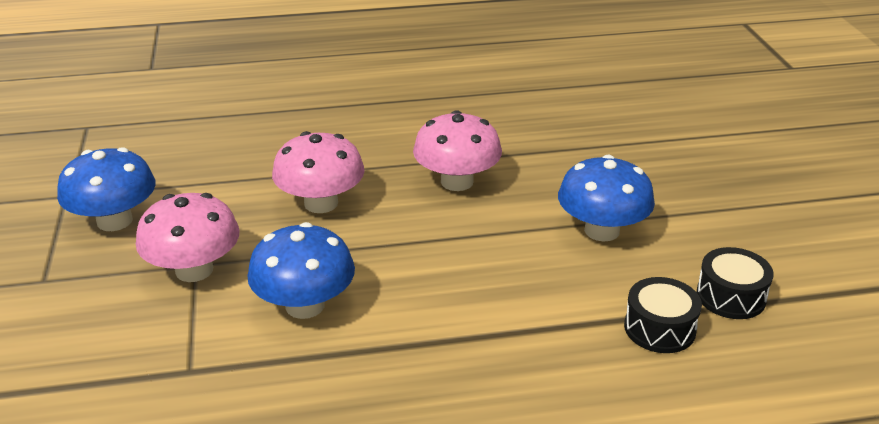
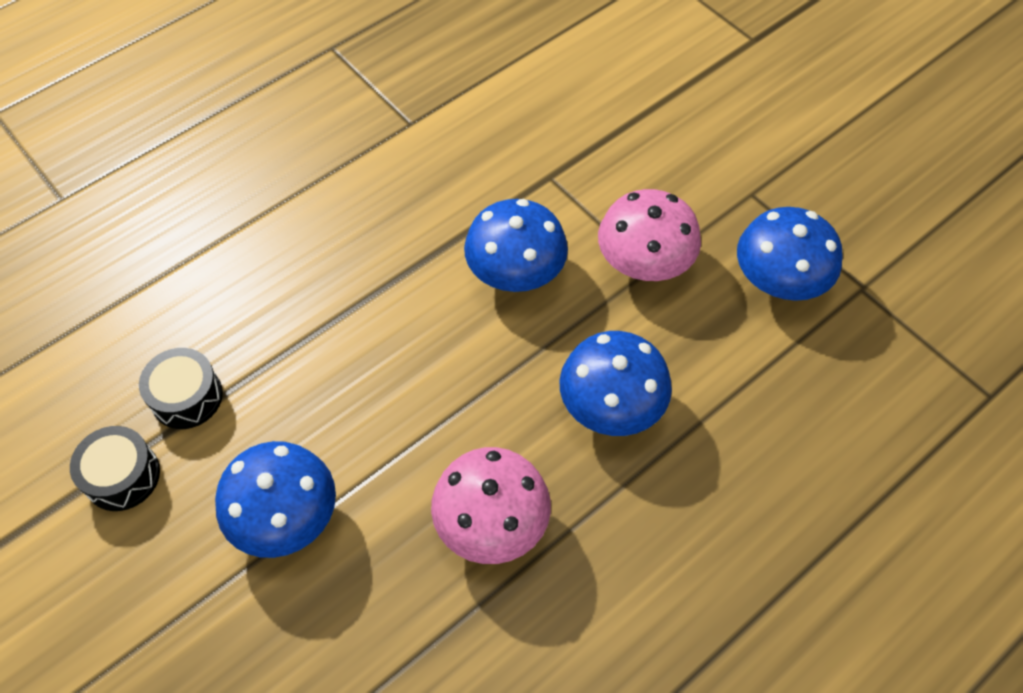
camera: 150 degrees right, 25 degrees up
pink mushroom [272,131,365,213] -> blue mushroom [560,331,672,436]

